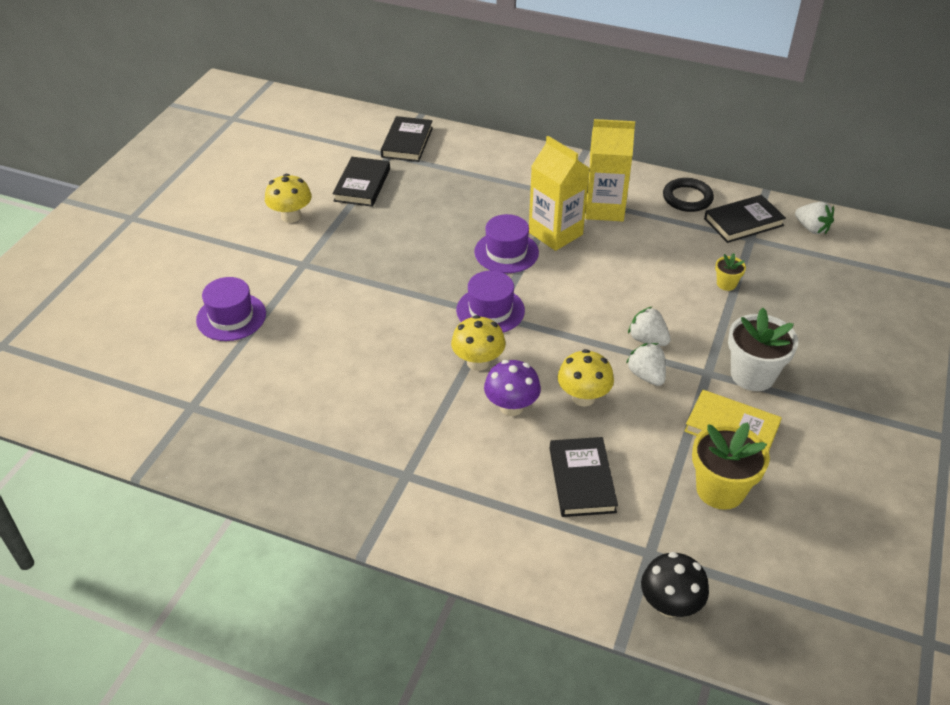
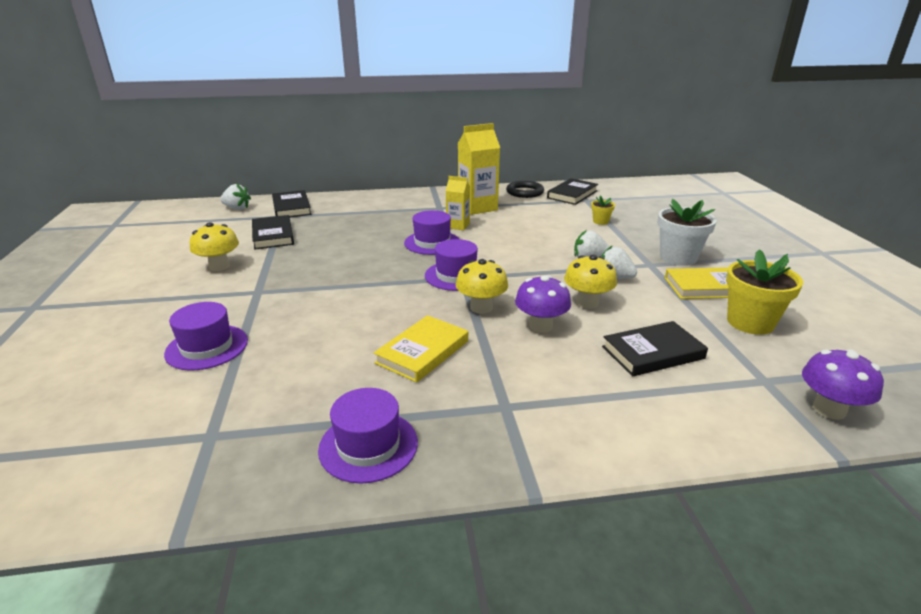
camera: 30 degrees left, 15 degrees down
yellow carton [529,136,590,251] -> yellow carton [446,176,470,230], size x0.58
black book [550,437,618,517] -> black book turned 75 degrees counterclockwise [602,321,708,376]
black mushroom [641,552,709,618] -> purple mushroom [802,349,884,420]
white strawberry [795,202,834,234] -> white strawberry moved to [220,184,251,210]
none -> purple hat [318,388,418,483]
none -> yellow book [374,315,468,383]

